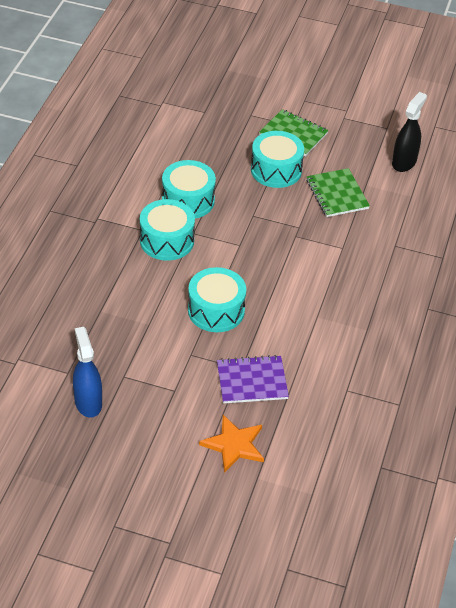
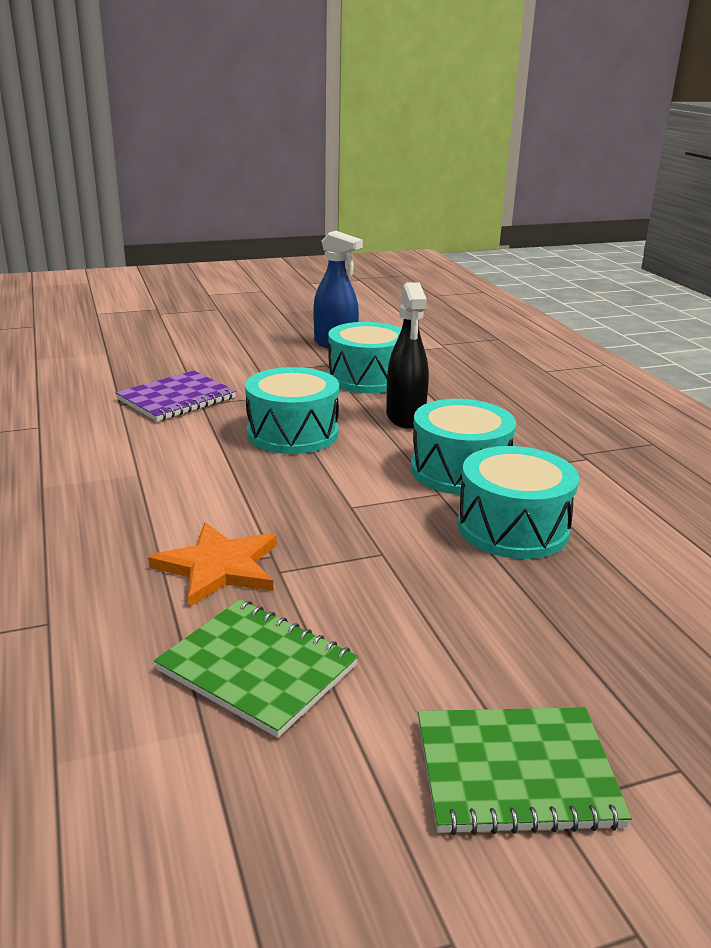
camera: 145 degrees right, 20 degrees down
orange star [199,415,264,473] -> orange star moved to [148,522,277,607]
turquoise drum [251,131,304,188] -> turquoise drum moved to [328,322,402,393]
black spray bottle [392,92,427,172] -> black spray bottle moved to [386,283,429,429]

